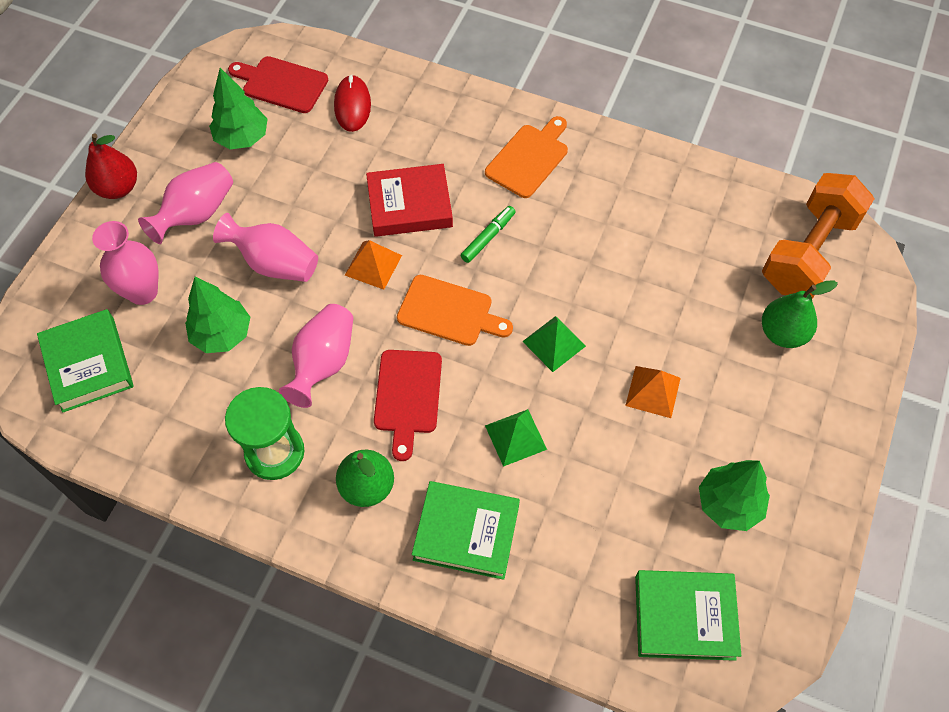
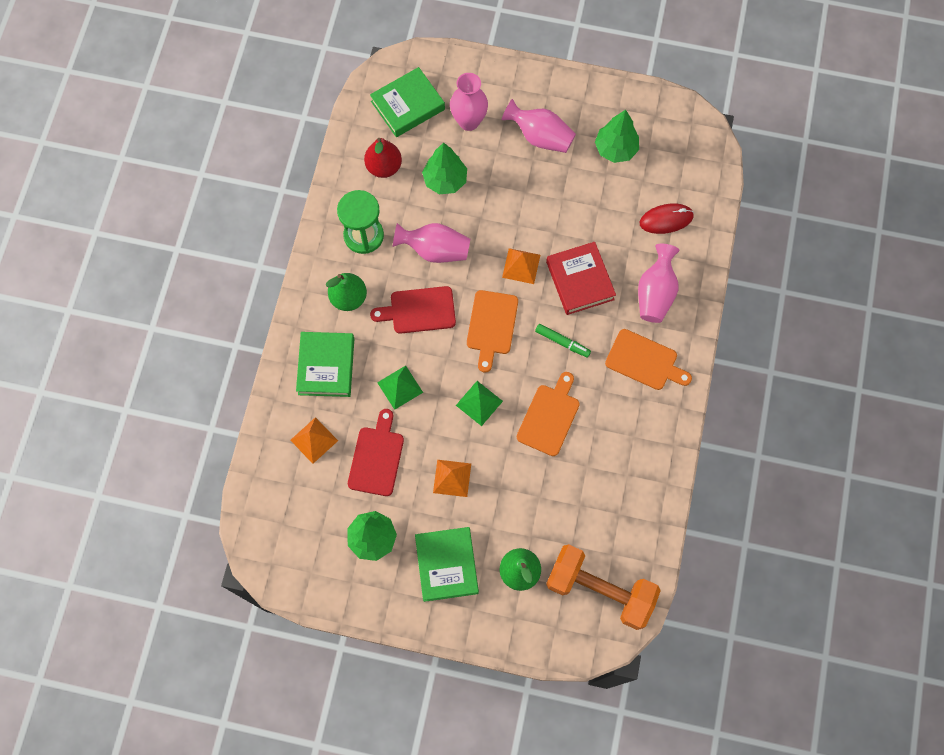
camera: 80 degrees right, 10 degrees up
red pear [85,133,137,199] -> red pear moved to [364,138,402,178]
pink vase [213,213,318,282] -> pink vase moved to [638,244,679,323]
red cutting board [228,56,328,113] -> red cutting board moved to [348,409,404,496]
green book [635,570,741,661] -> green book moved to [415,527,479,602]
none -> orange pyramid [290,417,338,464]
none -> orange cutting board [517,372,580,456]

